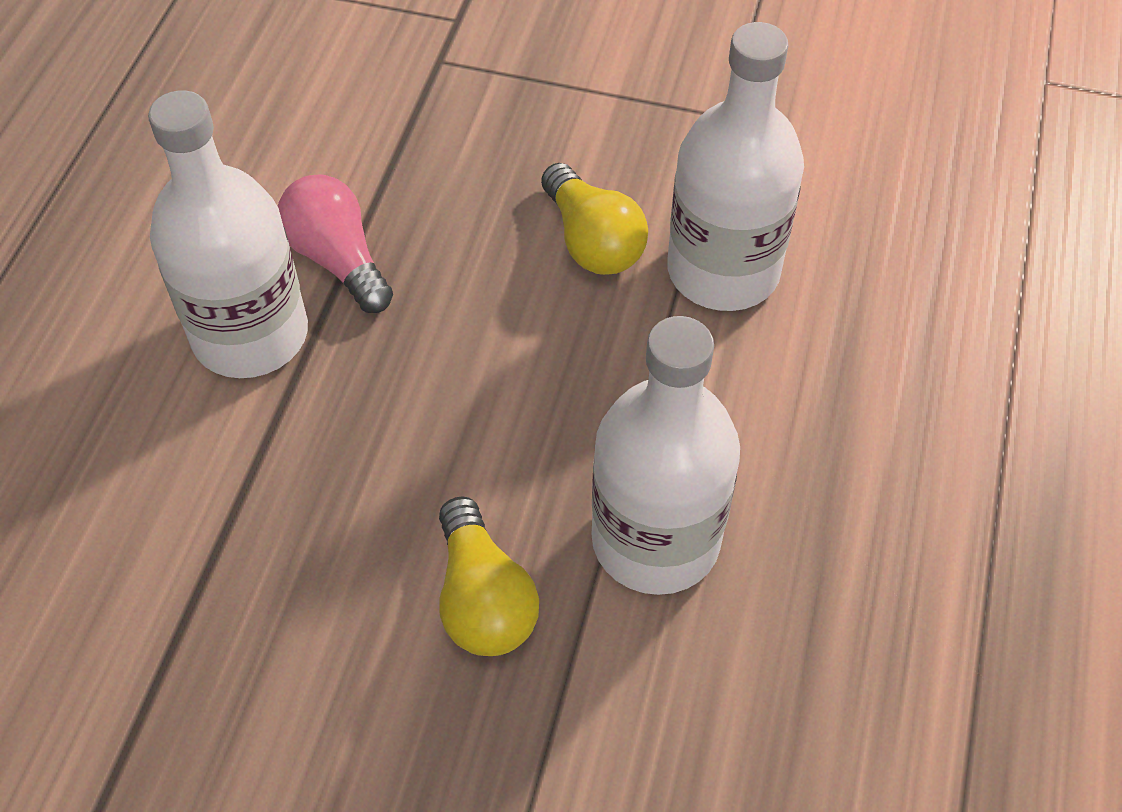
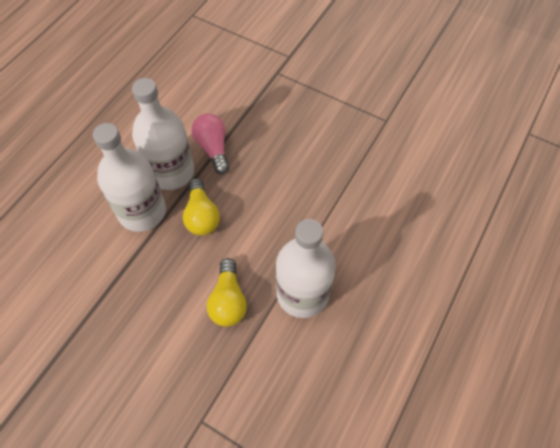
camera: 15 degrees right, 5 degrees up
yellow light bulb [541,163,648,275] -> yellow light bulb moved to [183,178,220,235]
white bottle [667,22,804,311] -> white bottle moved to [93,123,166,232]

